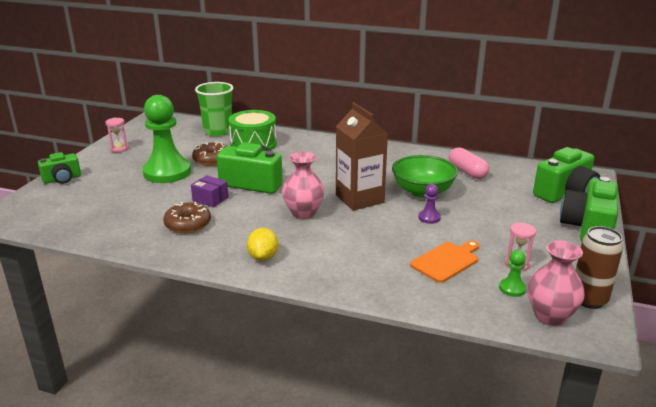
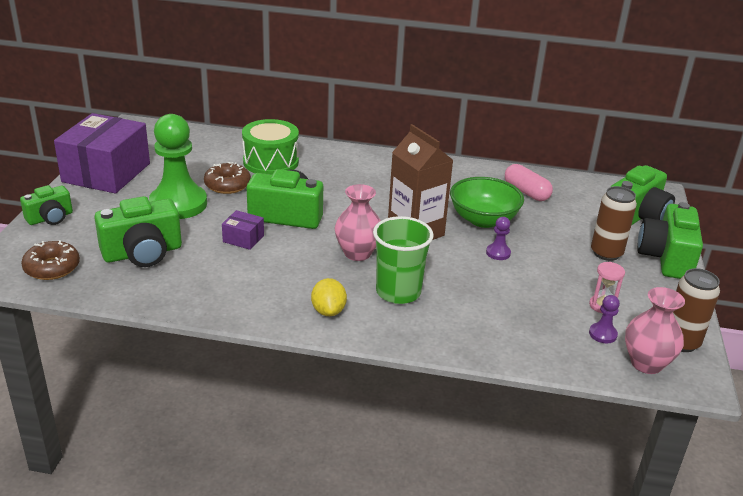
camera: 10 degrees left, 5 degrees up
pink hourglass [105,118,129,153] -> purple box [54,113,150,193]
brown donut [163,202,211,234] -> brown donut moved to [21,240,80,280]
green cup [195,82,233,136] -> green cup moved to [373,216,434,304]
orange cutting board [410,240,479,283] -> none
green pawn [499,250,526,297] -> purple pawn [589,295,620,343]
none -> green camera [94,196,182,267]
none -> brown can [591,186,637,261]

